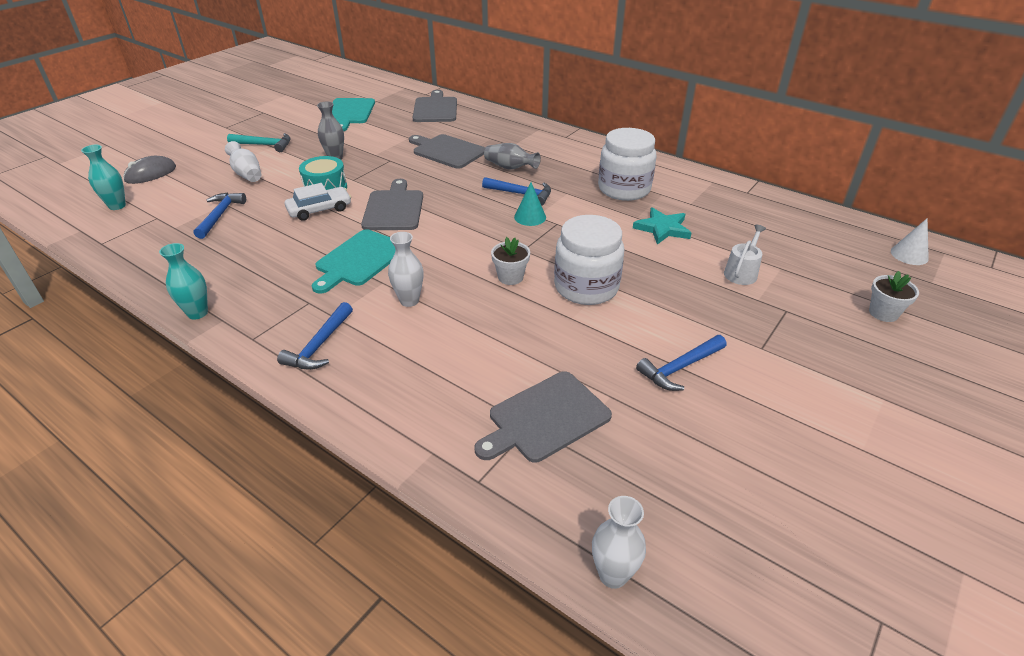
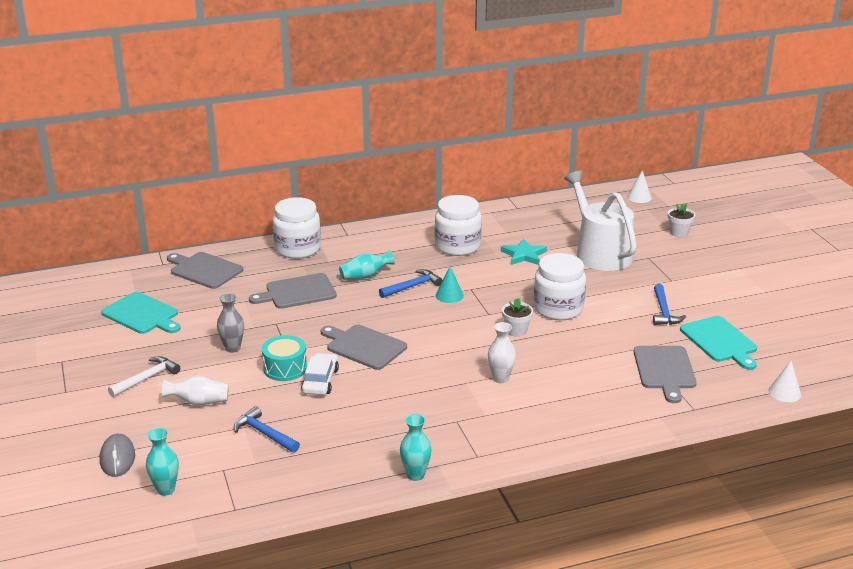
camera: 55 degrees left, 10 degrees down
turquoise hammer [227,133,291,152] -> white hammer [108,356,180,397]
blue hammer [277,302,353,370] -> none
turquoise cutting board [312,229,396,294] -> turquoise cutting board moved to [680,316,757,370]
grey vase [484,143,541,169] -> turquoise vase [339,250,395,280]
white vase [592,496,646,589] -> white cone [769,361,801,402]
white watering can [724,225,766,285] -> white watering can [564,171,637,271], size x2.34
none -> white jar [273,197,321,259]

